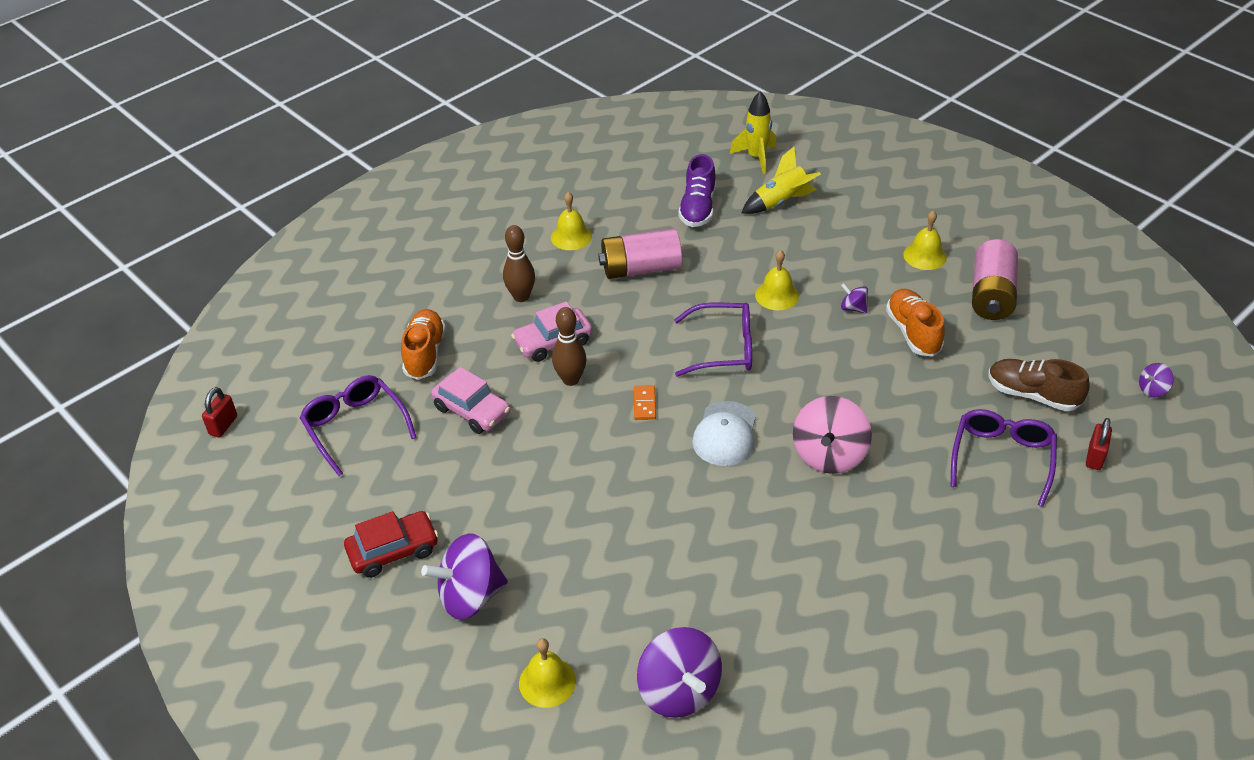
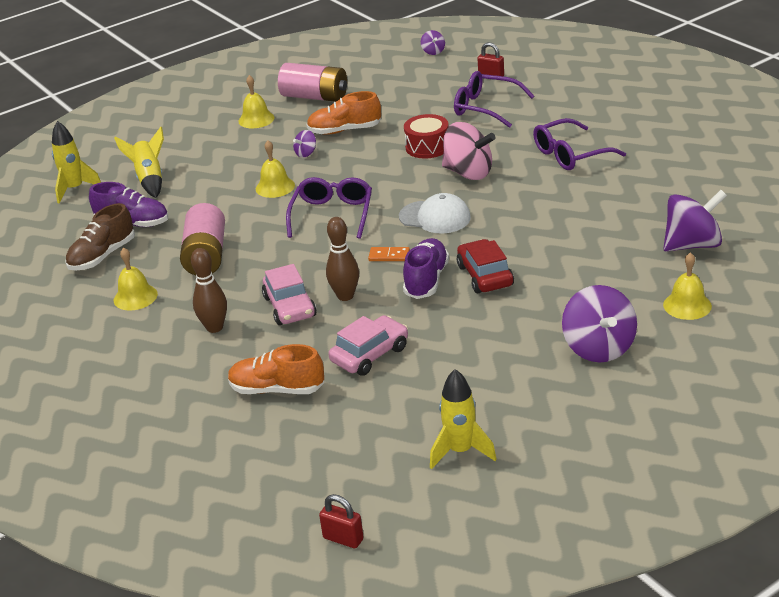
camera: 80 degrees left, 10 degrees down
purple glasses [300,375,417,476] -> purple glasses moved to [533,118,626,170]
red car [344,511,439,578] -> red car moved to [457,239,514,293]
brown shoe [989,359,1089,411] -> brown shoe moved to [65,203,135,271]
none -> purple shoe [403,238,449,299]
none -> red drum [404,114,449,158]
none -> yellow rocket [430,369,497,469]

